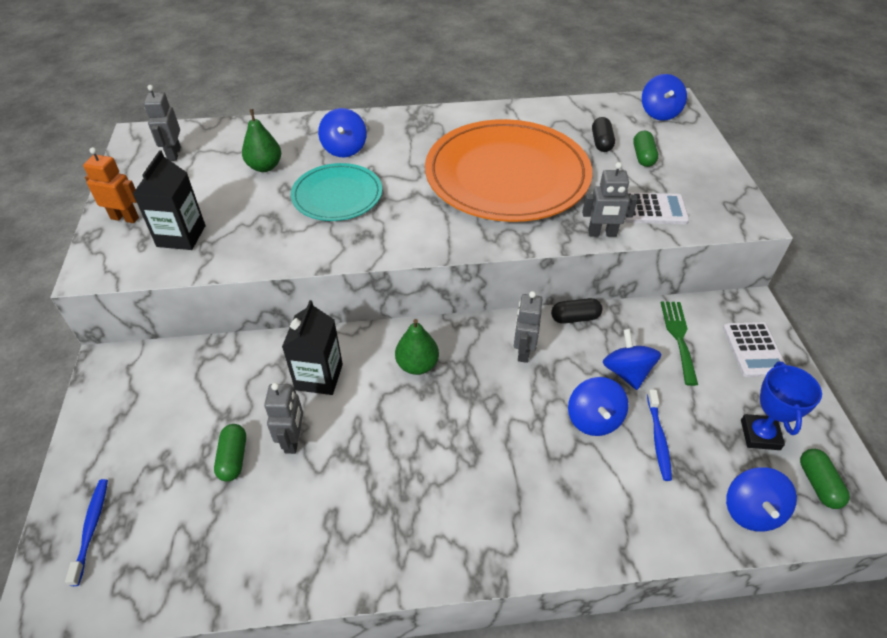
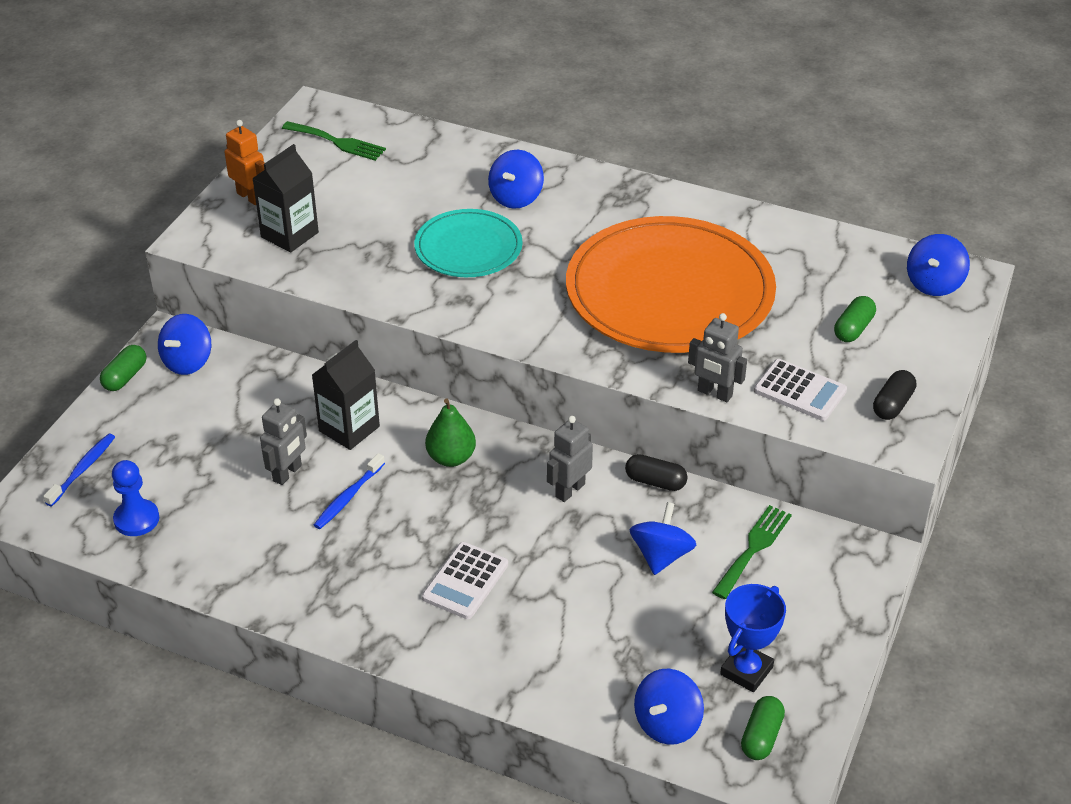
camera: 30 degrees right, 5 degrees down
grey robot [144,85,181,161] -> green fork [282,121,386,161]
green capsule [214,424,246,481] -> green capsule moved to [100,345,146,391]
green pear [242,109,281,172] -> none
blue spinning top [568,377,629,436] -> blue spinning top moved to [158,314,211,375]
black capsule [592,117,615,152] -> black capsule moved to [873,370,916,420]
blue toothbrush [647,389,672,481] -> blue toothbrush moved to [314,453,385,529]
white calculator [723,322,786,377] -> white calculator moved to [422,542,508,619]
none -> blue pawn [112,460,159,536]

